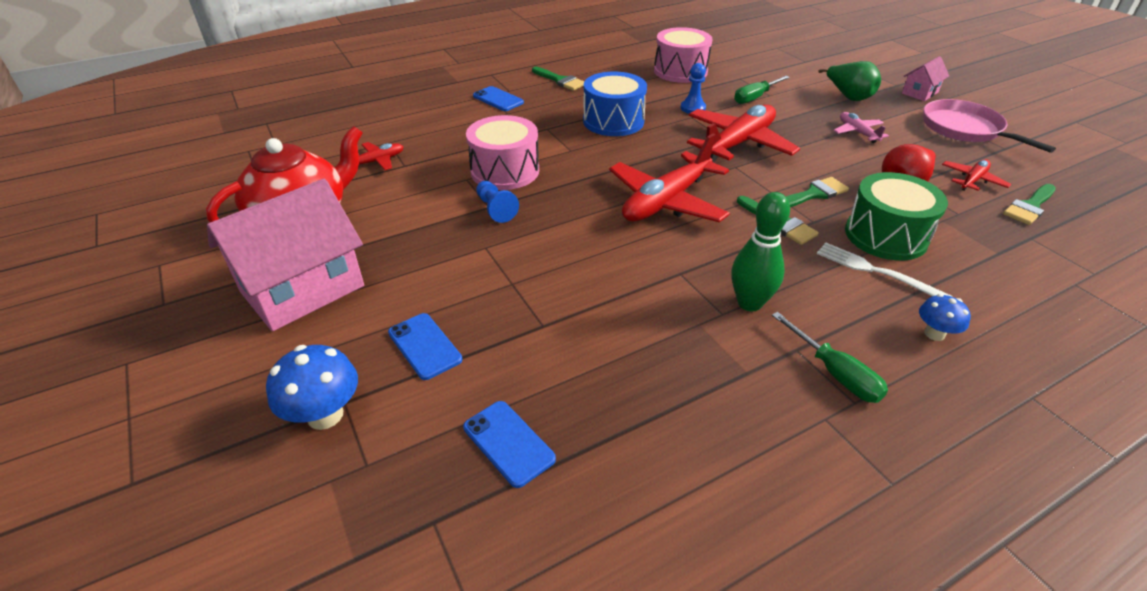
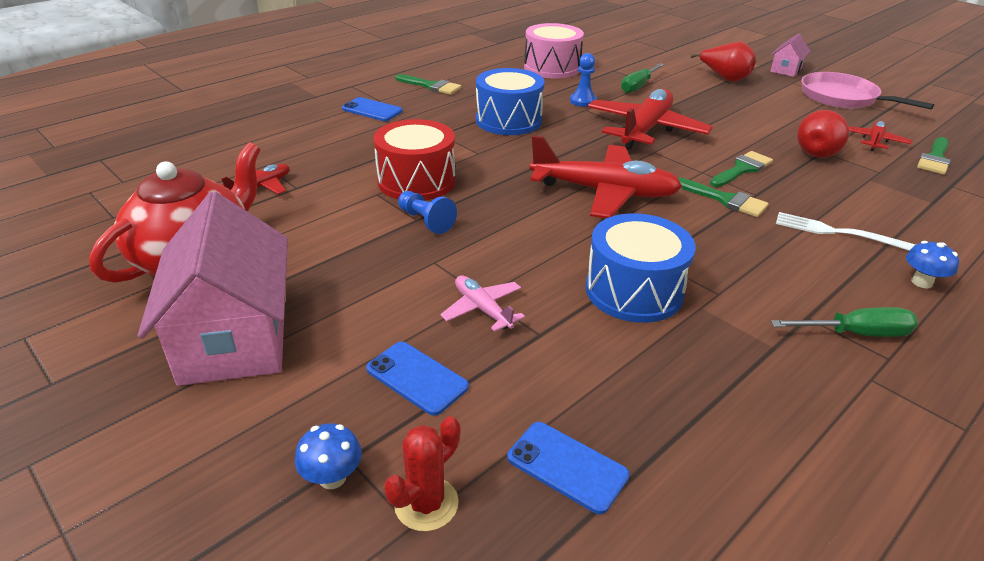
camera: 15 degrees left, 5 degrees down
pink house [207,179,364,331] -> pink house turned 45 degrees counterclockwise [137,192,288,386]
blue mushroom [266,345,358,430] -> blue mushroom [295,423,362,489], size x0.62
pink drum [466,115,539,190] -> red drum [373,119,455,201]
red plane [609,133,730,222] -> red plane turned 105 degrees counterclockwise [530,135,682,218]
green bowling pin [731,192,790,311] -> none
green screwdriver [772,312,888,403] -> green screwdriver turned 45 degrees counterclockwise [771,307,918,337]
green pear [819,61,881,101] -> red pear [691,42,756,82]
pink plane [833,112,889,143] -> pink plane moved to [440,275,525,332]
green drum [845,172,948,260] -> none
none -> red cactus [384,416,460,531]
none -> blue drum [586,213,696,323]

